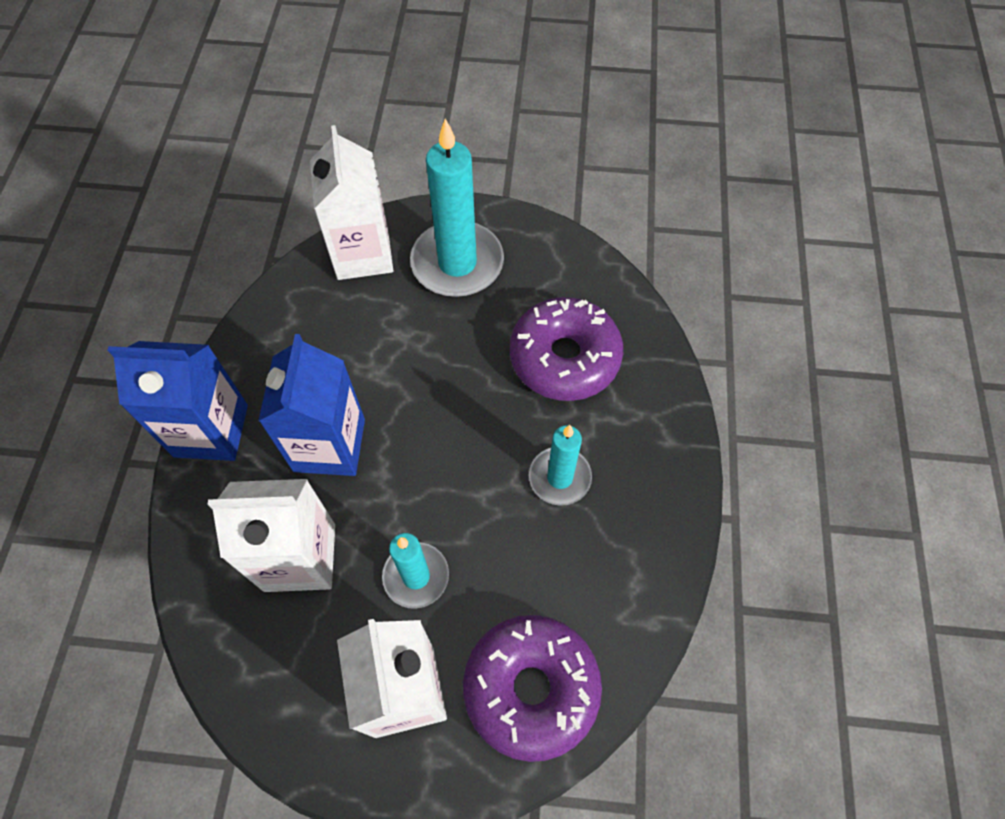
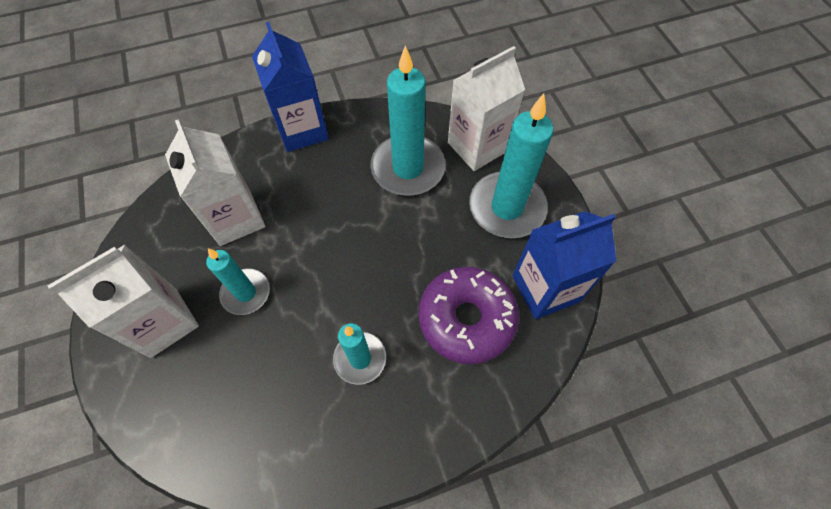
camera: 65 degrees right, 0 degrees up
blue carton [258,334,365,476] -> blue carton moved to [512,211,616,319]
purple donut [463,615,602,762] -> none
none -> turquoise candle [370,45,446,196]

